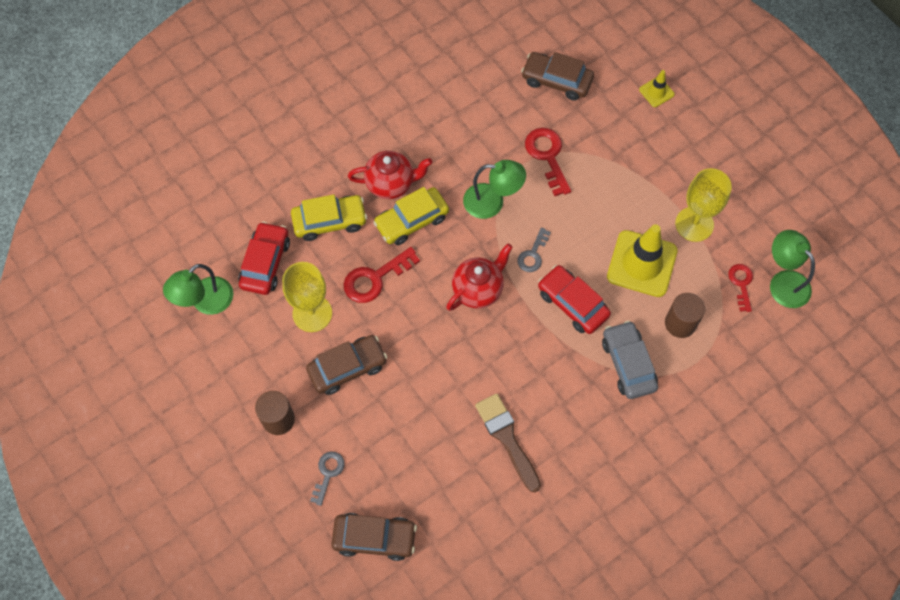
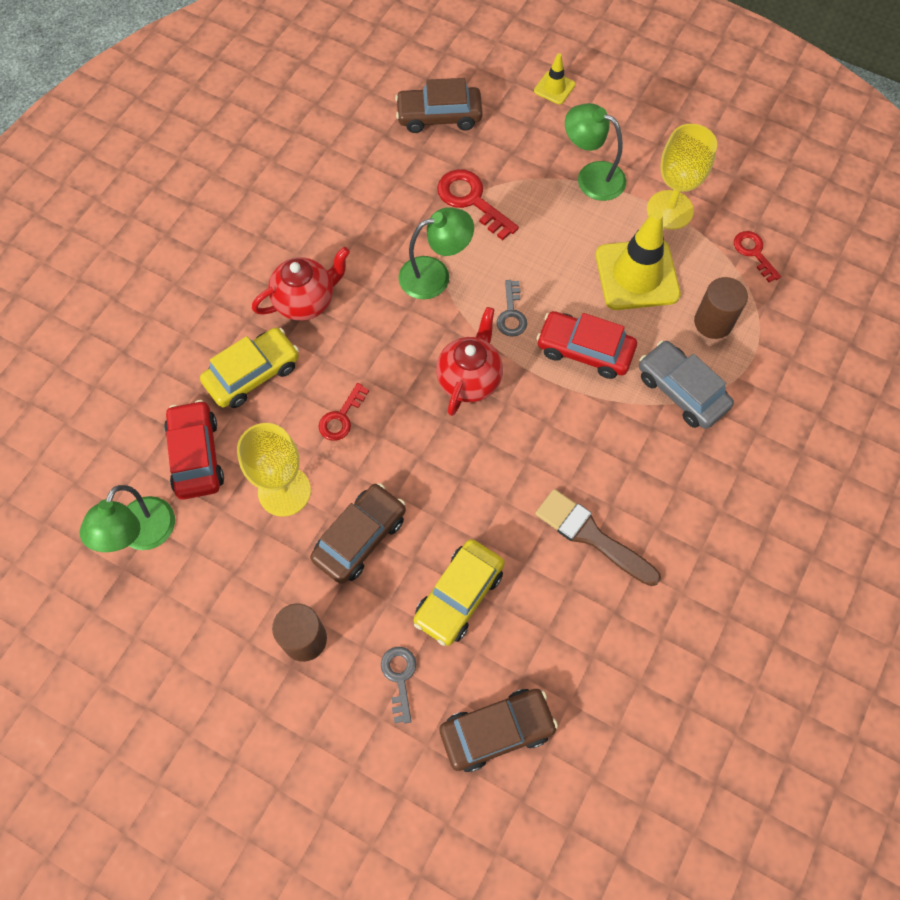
camera: 25 degrees left, 0 degrees up
red key [344,247,420,303] -> red key [318,383,369,441], size x0.63
yellow car [373,187,449,245] -> yellow car moved to [413,539,505,646]
green lamp [770,230,815,308] -> green lamp moved to [565,103,626,201]

